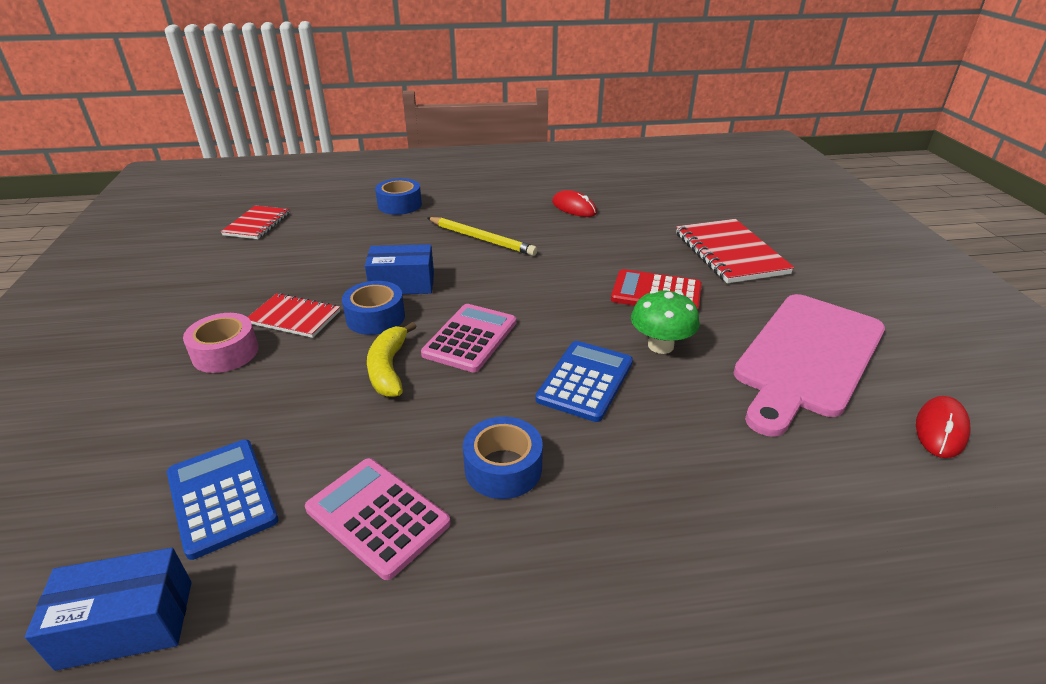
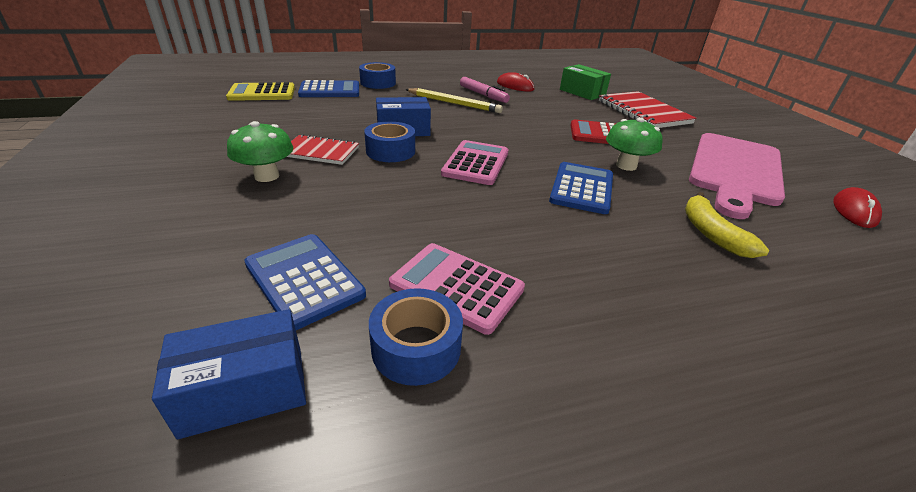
camera: 10 degrees left, 0 degrees up
pink tape [183,313,259,373] -> green mushroom [227,121,293,182]
red notebook [221,206,290,239] -> yellow calculator [226,82,295,101]
yellow banana [367,322,417,397] -> yellow banana moved to [685,192,769,258]
blue tape [463,417,543,499] -> blue tape moved to [369,288,463,386]
none -> blue calculator [298,80,359,97]
none -> pink marker [460,77,510,103]
none -> green box [560,64,611,100]

